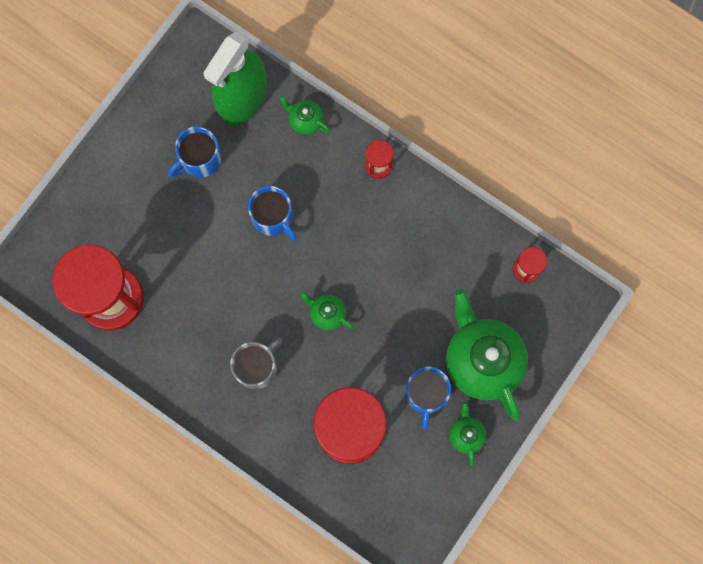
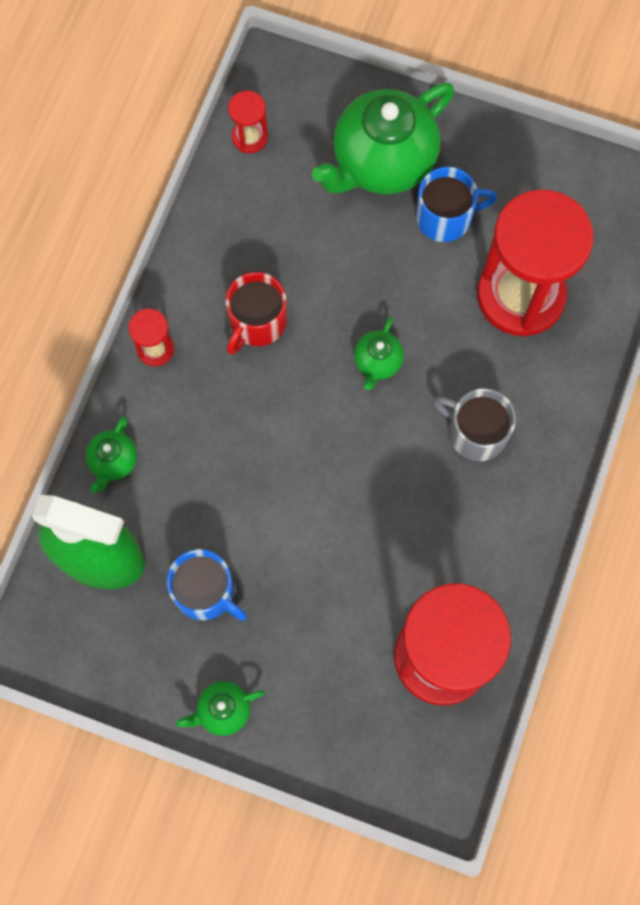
camera: 105 degrees left, 5 degrees down
blue mug [248,186,297,240] -> none
green teapot [449,402,486,466] -> green teapot moved to [176,681,265,736]
none -> red mug [226,272,287,355]

